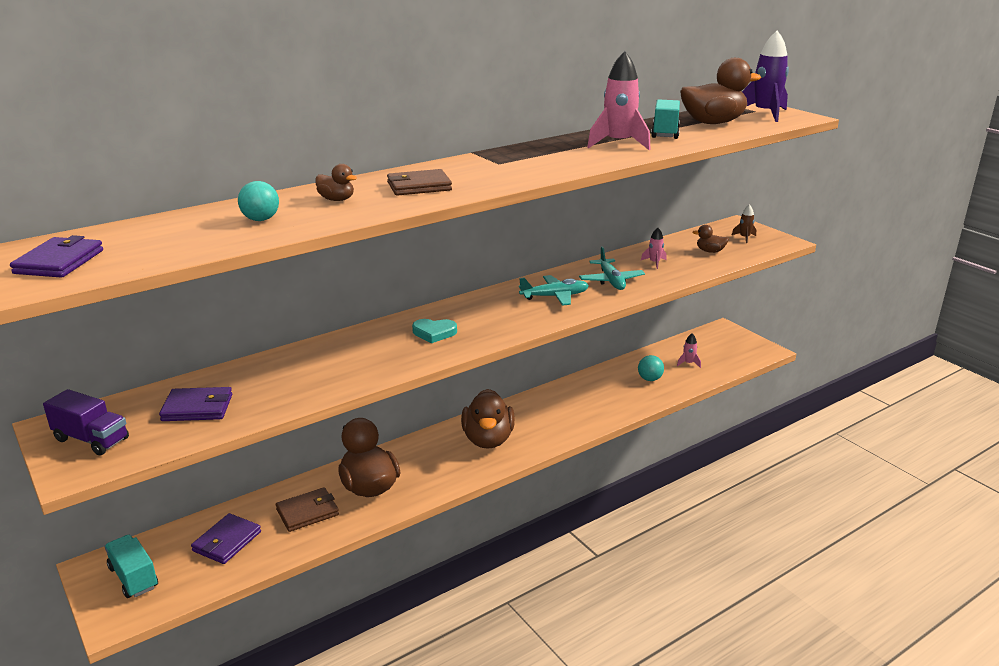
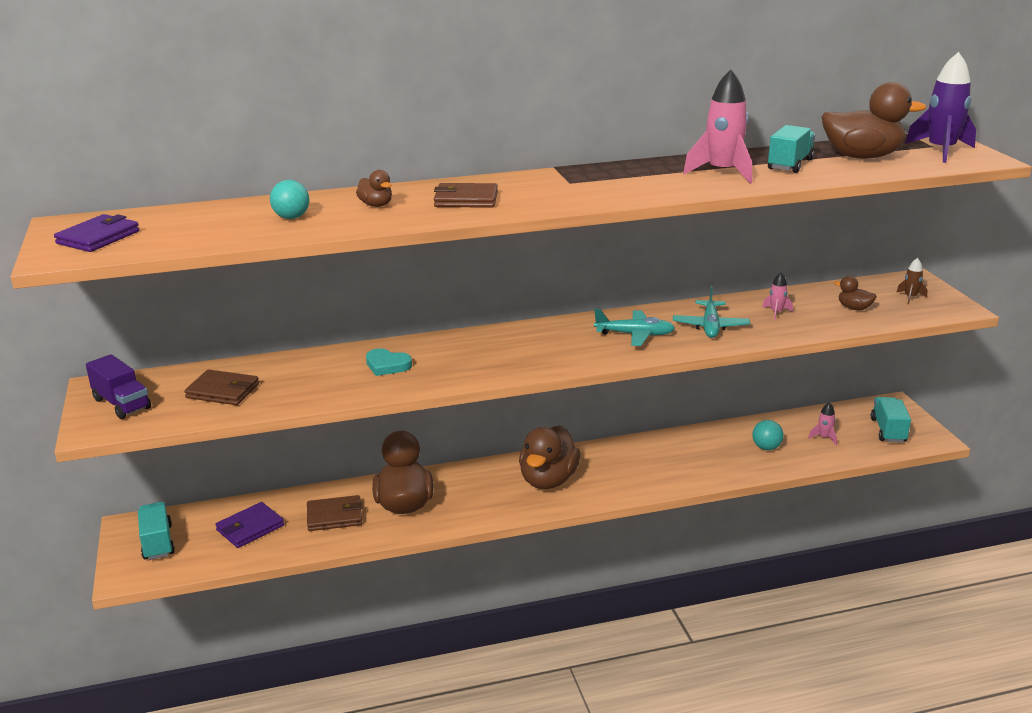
camera: 20 degrees right, 0 degrees up
purple wallet [159,387,232,421] -> brown wallet [184,369,259,405]
turquoise heart [412,319,457,343] -> turquoise heart moved to [366,348,412,376]
none -> turquoise truck [871,397,911,443]

